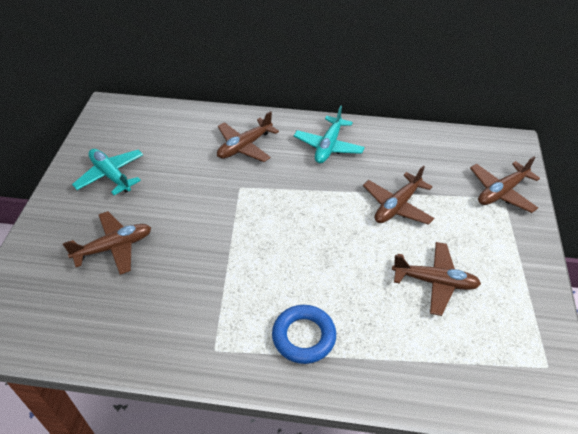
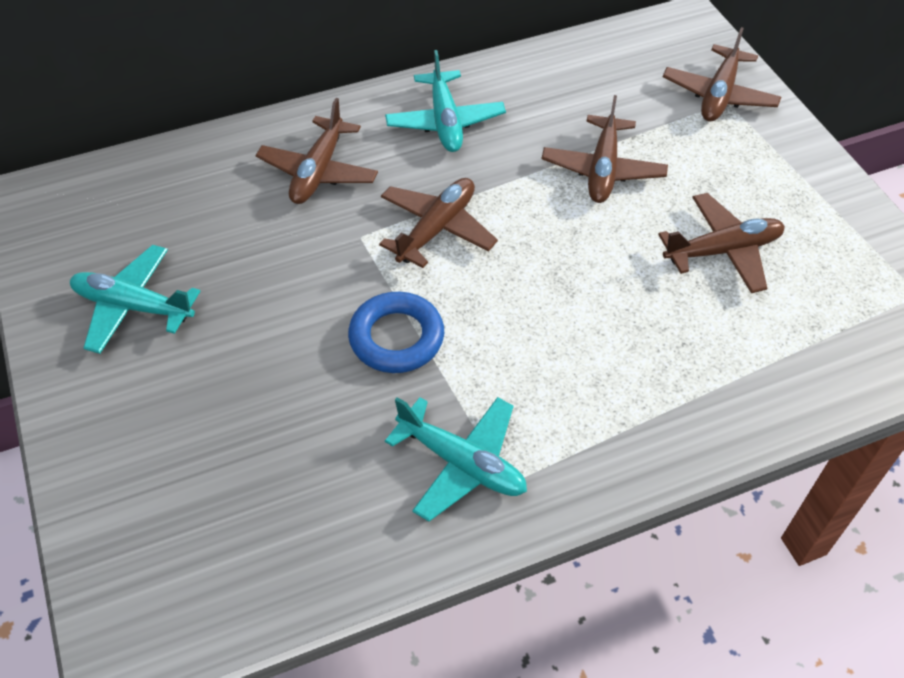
camera: 30 degrees left, 5 degrees up
brown plane [63,211,151,275] -> brown plane moved to [379,178,498,268]
blue ring [272,305,336,364] -> blue ring moved to [348,292,444,373]
none -> turquoise plane [385,397,527,522]

